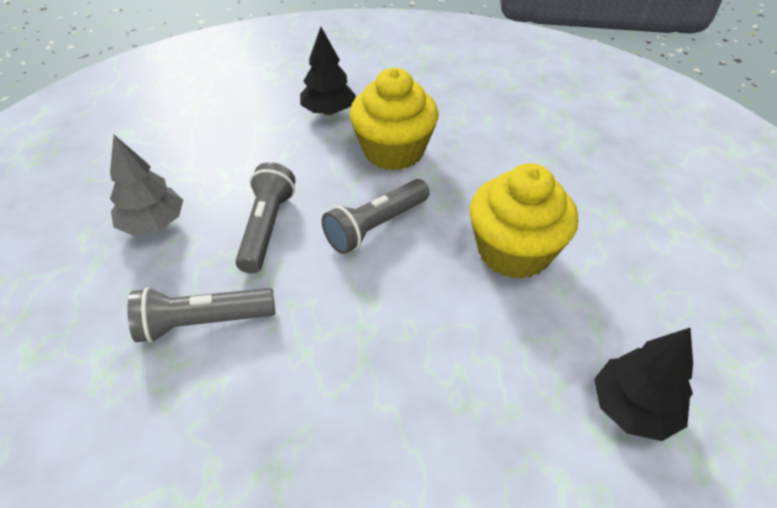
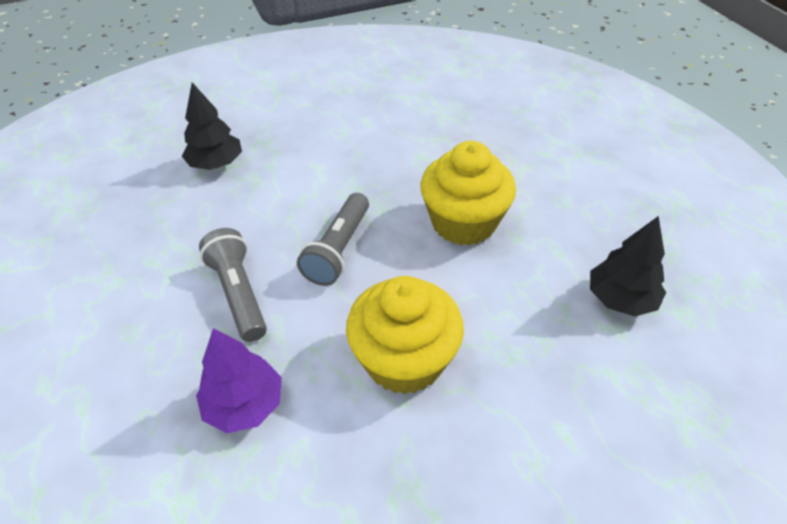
camera: 30 degrees left, 0 degrees up
grey tree [110,135,183,235] -> none
grey flashlight [127,287,276,343] -> purple tree [196,328,282,433]
yellow cupcake [350,68,438,170] -> yellow cupcake moved to [346,276,464,395]

